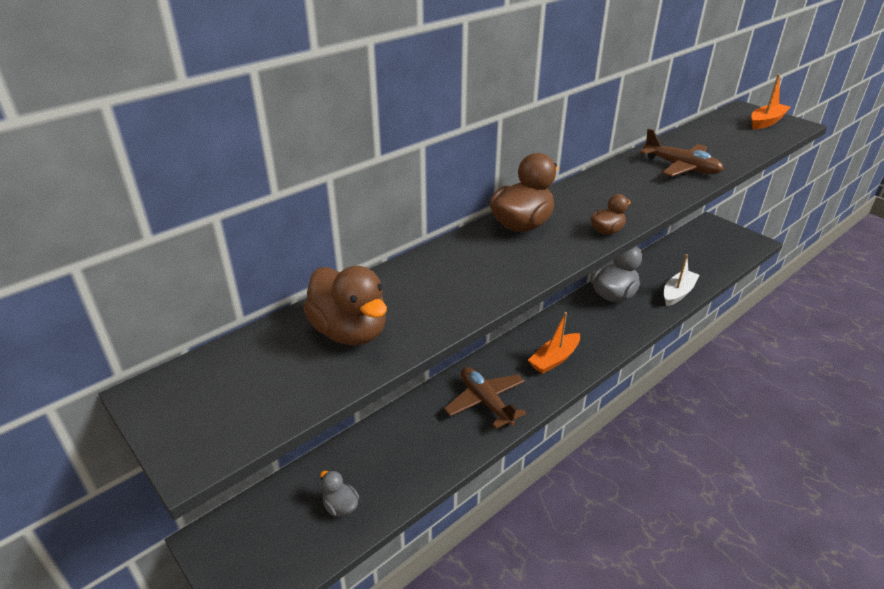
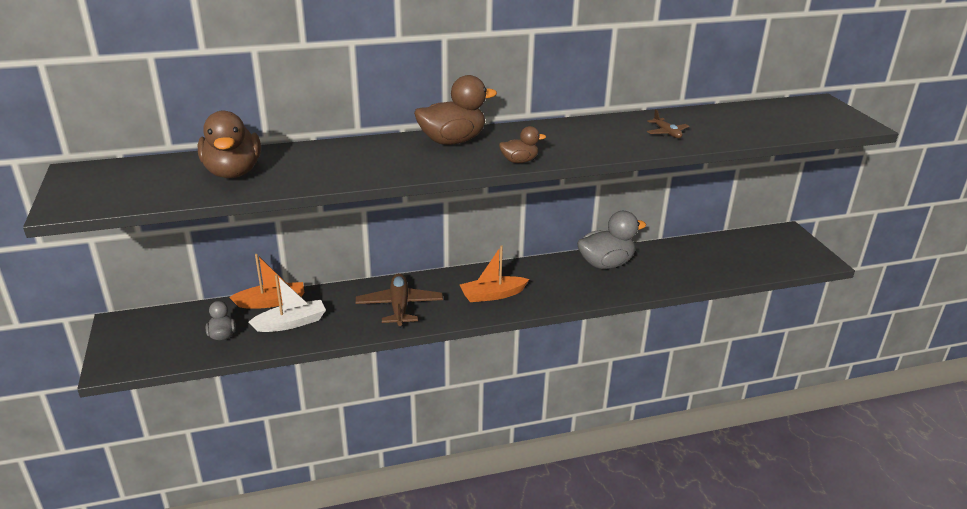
camera: 25 degrees right, 5 degrees down
brown plane [640,129,724,177] -> brown plane [647,109,689,138], size x0.53
white boat [664,254,700,306] -> white boat moved to [248,274,326,332]
orange boat [751,74,791,129] -> orange boat moved to [229,254,305,309]

